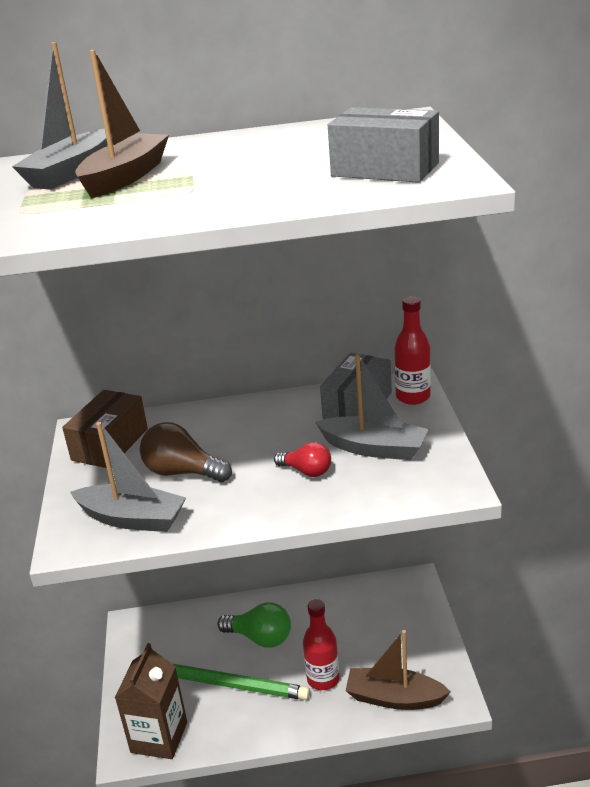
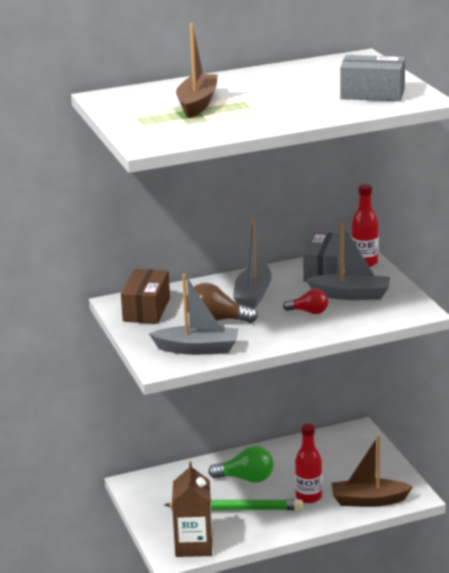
camera: 15 degrees left, 5 degrees down
grey boat [12,42,108,190] -> grey boat moved to [233,220,272,308]

